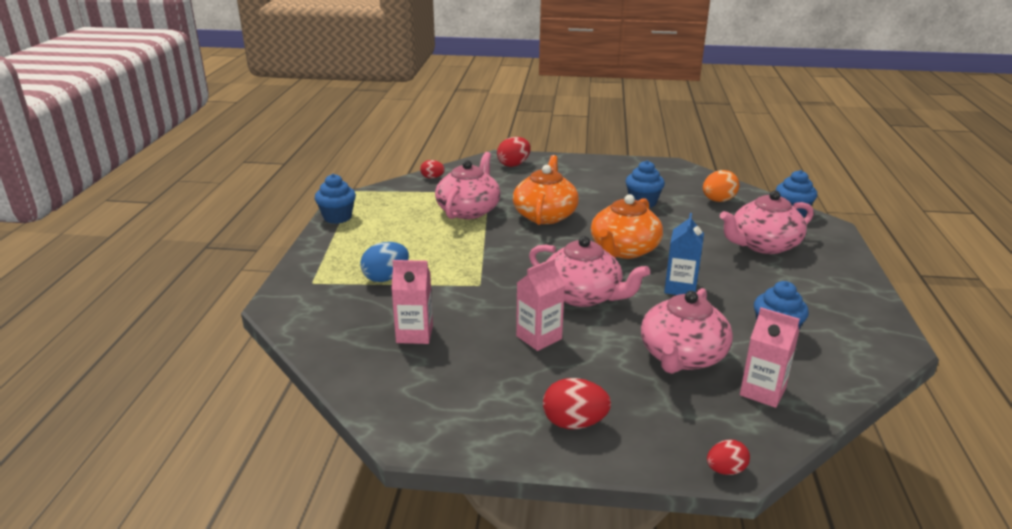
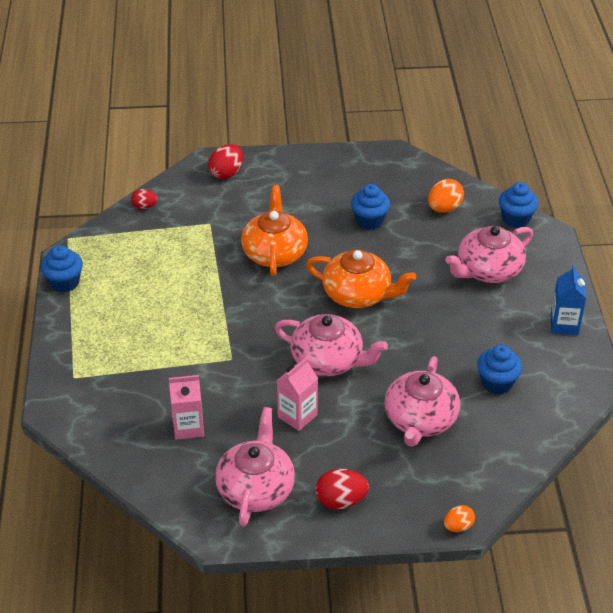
camera: 10 degrees left, 15 degrees up
blue egg [360,242,409,282] -> none
pink teapot [435,152,501,219] -> pink teapot moved to [215,407,295,527]
orange teapot [591,194,663,259] -> orange teapot turned 90 degrees counterclockwise [306,250,416,308]
blue carton [664,213,704,295] -> blue carton moved to [551,265,586,335]
red egg [707,440,750,475] -> orange egg [444,505,475,532]
pink carton [740,307,800,408] -> none

